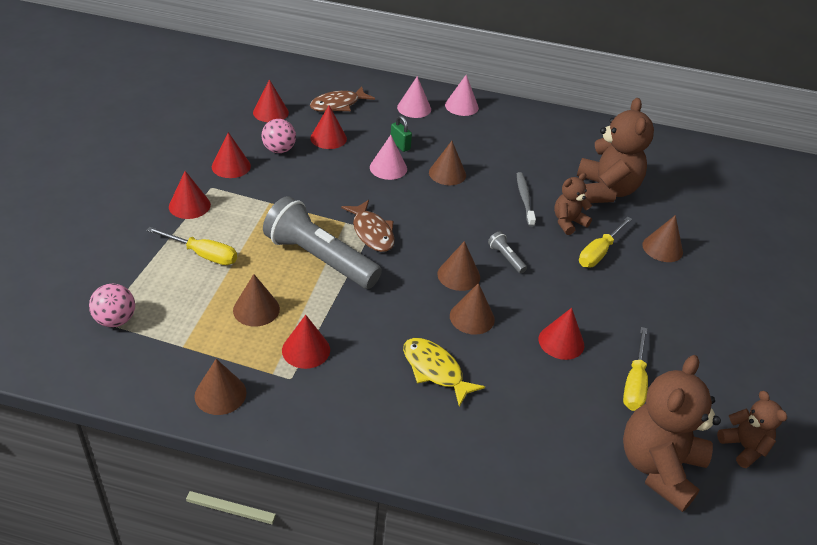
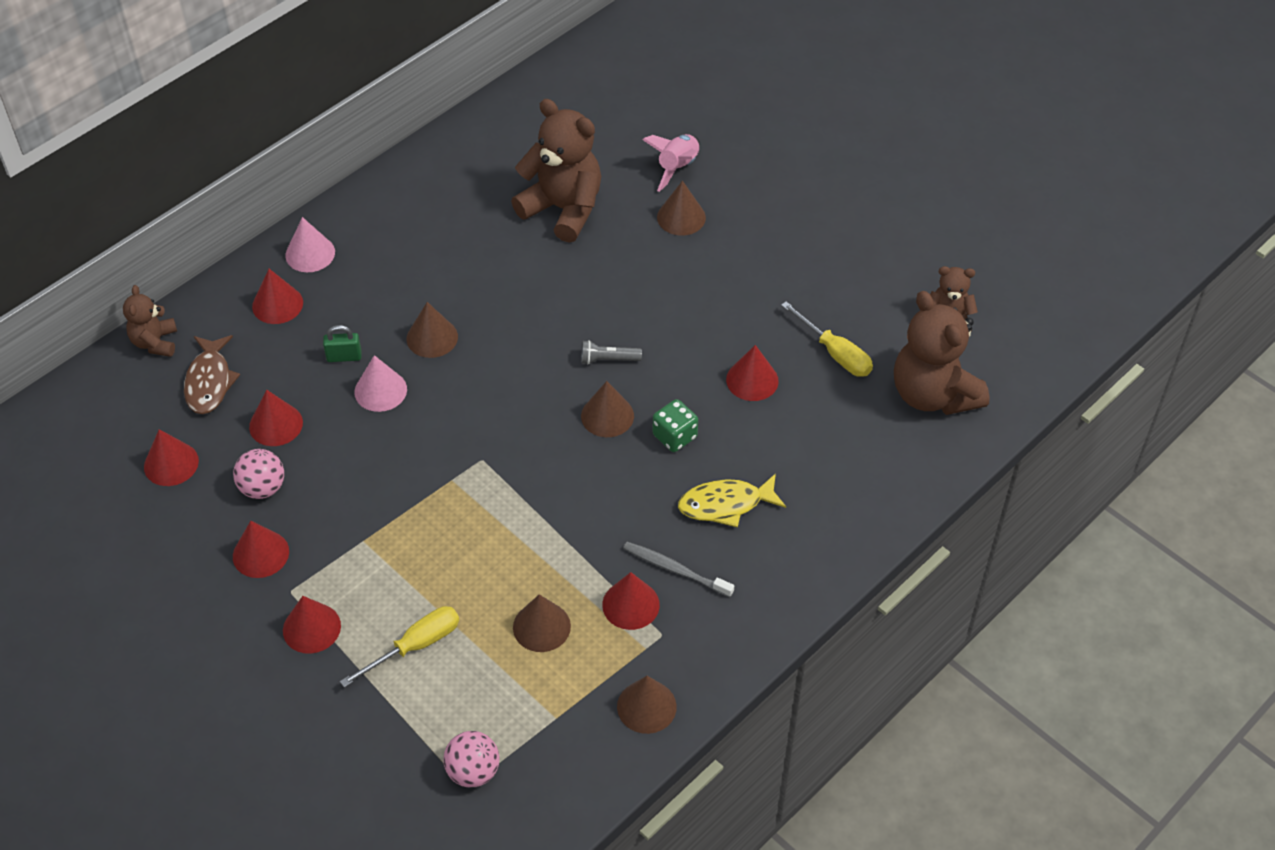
camera: 55 degrees left, 10 degrees up
grey flashlight [263,196,382,289] -> none
brown fish [341,200,395,252] -> none
pink cone [397,76,431,118] -> red cone [252,269,303,324]
brown cone [450,283,495,335] -> green dice [653,399,698,452]
grey toothbrush [517,172,536,227] -> grey toothbrush moved to [623,542,734,597]
brown teddy bear [554,173,592,235] -> brown teddy bear moved to [123,285,177,357]
yellow screwdriver [579,217,632,268] -> none
none -> pink rocket [642,134,700,192]

